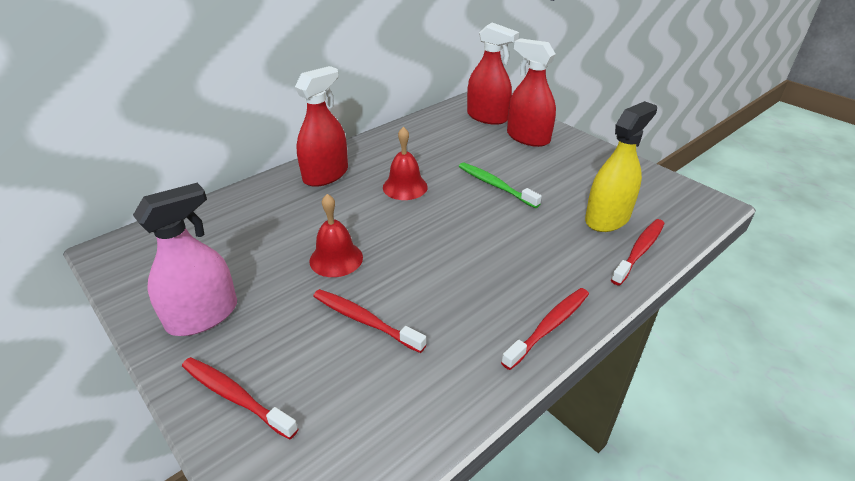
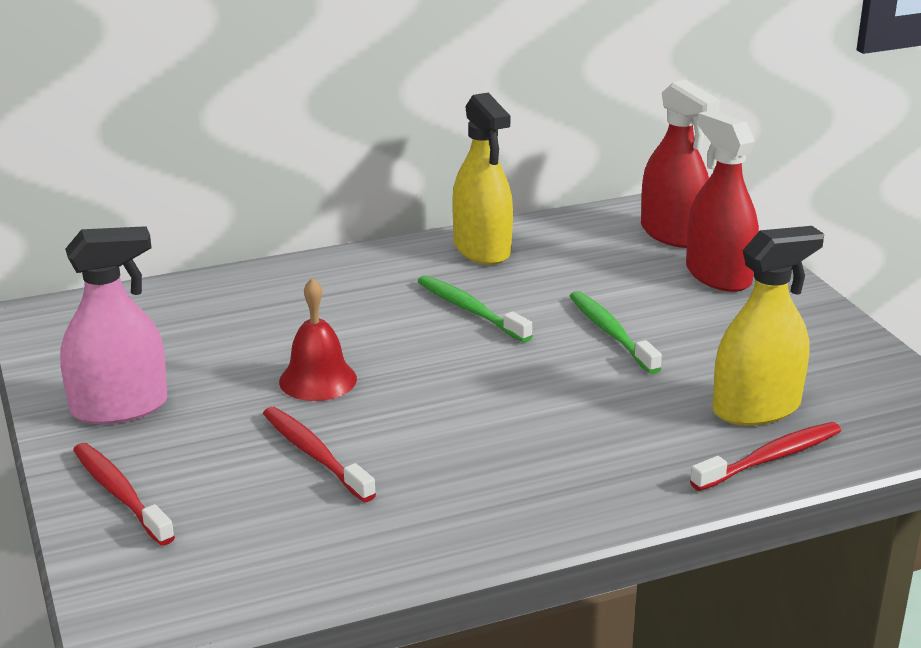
camera: 20 degrees right, 10 degrees down
red spray bottle [295,66,348,187] -> none
red bell [383,127,428,200] -> green toothbrush [418,275,532,342]
red toothbrush [501,288,589,370] -> none
none -> yellow spray bottle [452,93,513,265]

